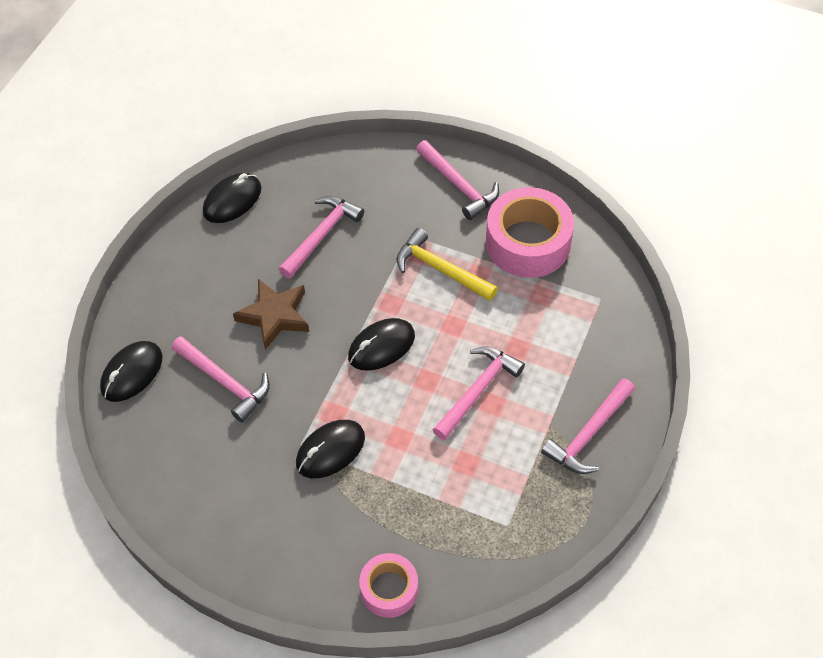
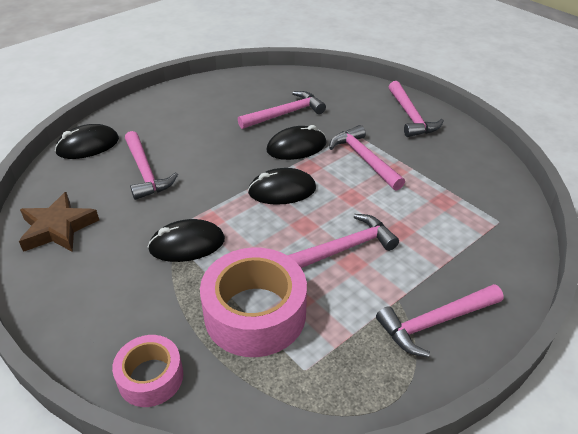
camera: 25 degrees right, 15 degrees down
black mouse [203,173,261,223] -> black mouse moved to [266,125,326,160]
brown star [233,279,309,350] -> brown star moved to [19,192,99,252]
yellow hammer [397,228,498,301] -> pink hammer [329,125,405,191]
pink tape [486,187,574,278] -> pink tape moved to [200,247,307,357]

